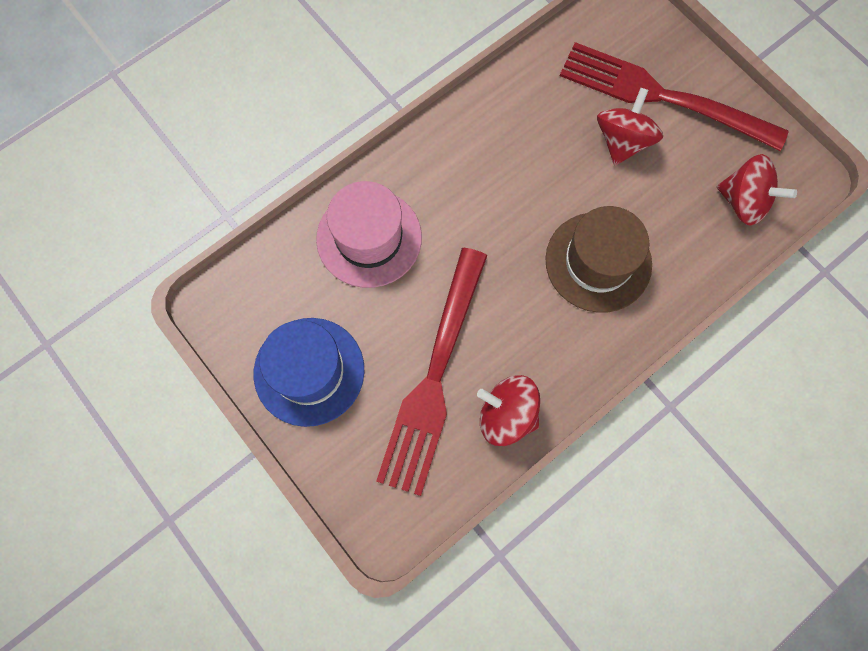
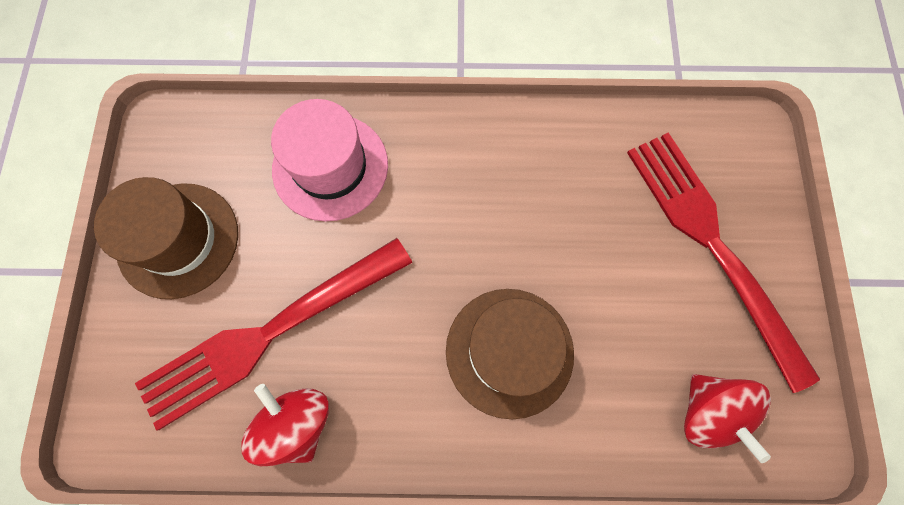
camera: 40 degrees right, 0 degrees up
blue hat [254,318,364,427] -> brown hat [94,177,238,299]
red spinning top [597,88,663,165] -> none

